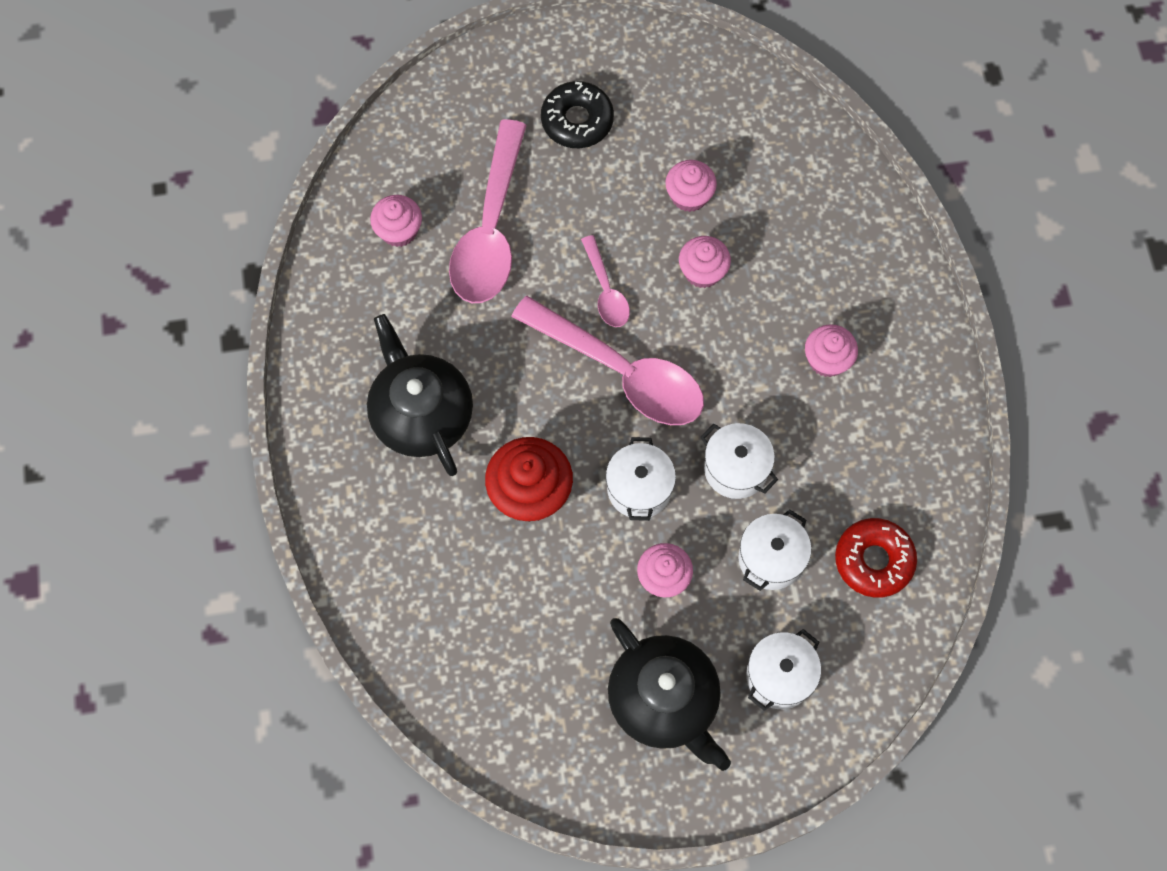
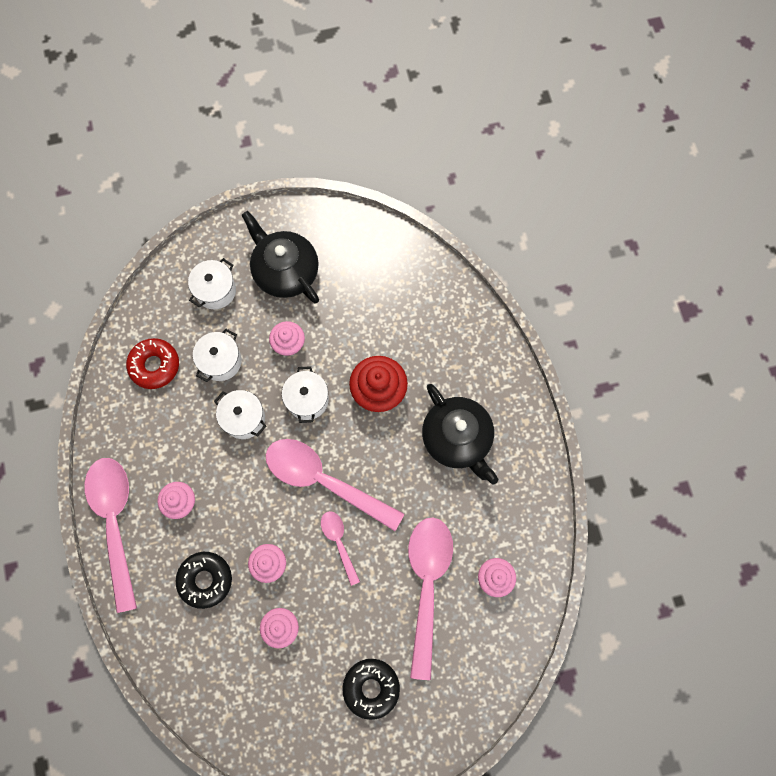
camera: 175 degrees right, 5 degrees up
none -> pink spoon [84,458,137,613]
none -> black donut [176,552,232,609]

